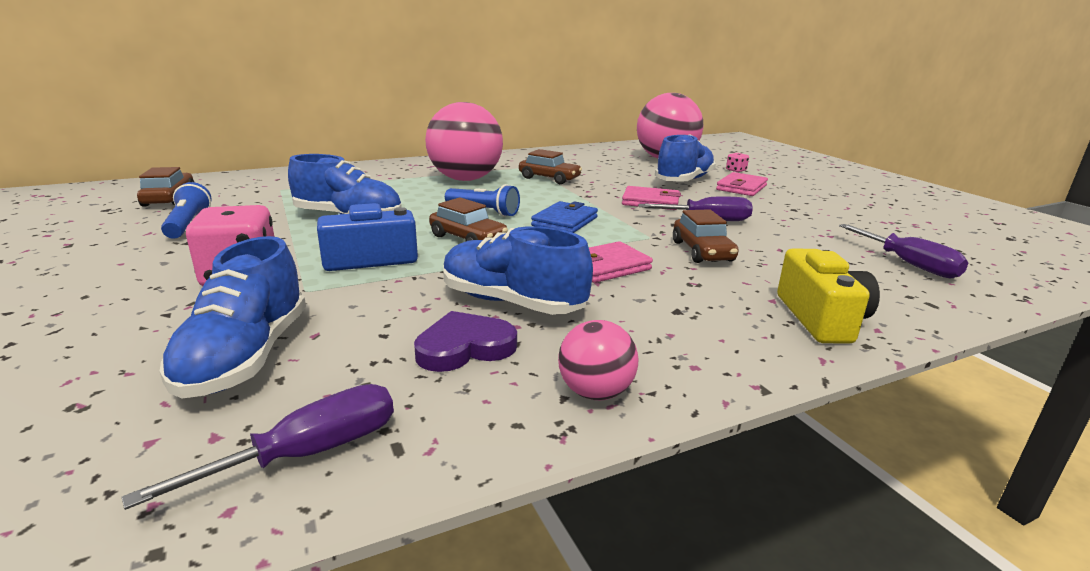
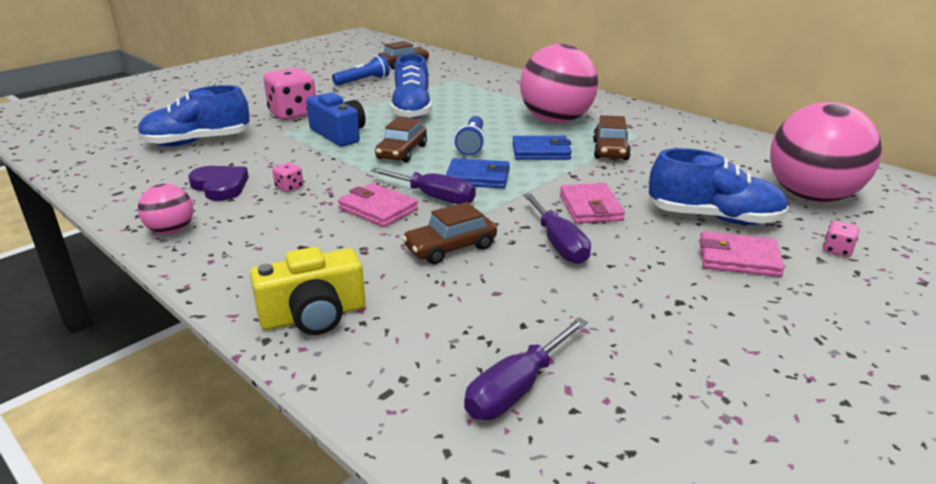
camera: 70 degrees right, 5 degrees up
purple screwdriver [122,384,394,510] -> purple screwdriver moved to [370,168,476,204]
blue shoe [443,226,593,315] -> pink dice [272,163,303,192]
none -> blue wallet [512,136,572,160]

